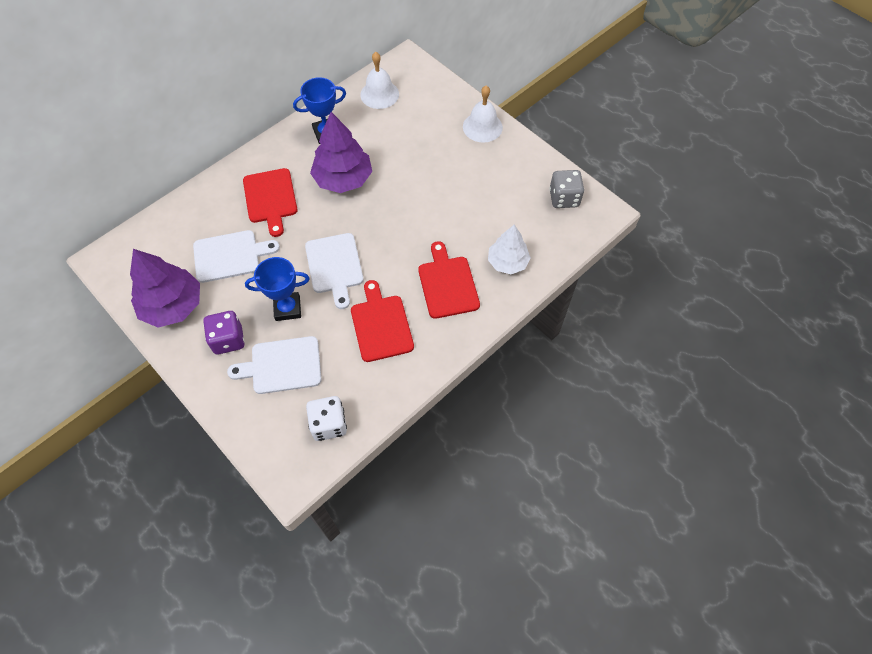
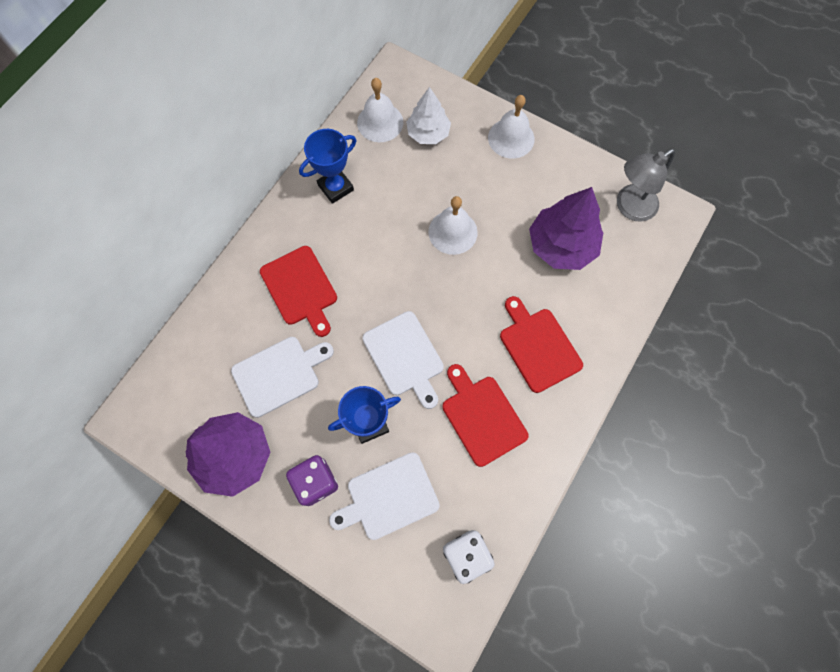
camera: 15 degrees left, 10 degrees up
purple tree [310,112,372,193] -> purple tree moved to [529,187,603,270]
white tree [488,225,531,274] -> white tree moved to [406,87,451,144]
grey dice [549,170,584,208] -> grey lamp [617,149,675,222]
none -> white bell [428,196,478,255]

